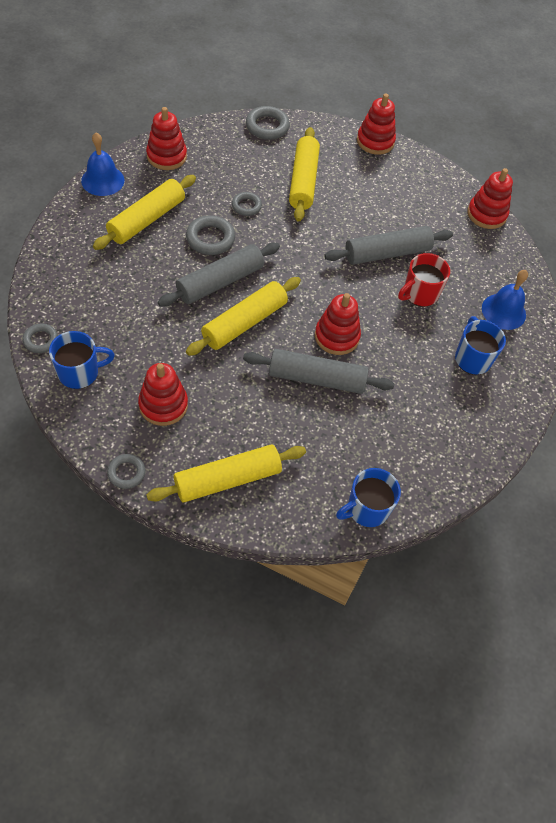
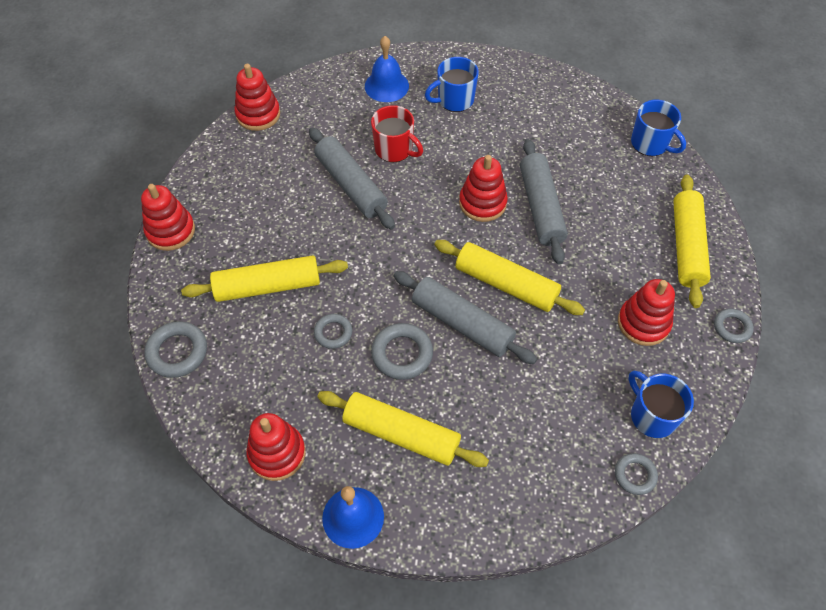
camera: 100 degrees left, 0 degrees up
yellow rolling pin [146,444,306,503] -> yellow rolling pin turned 45 degrees clockwise [673,175,711,308]

